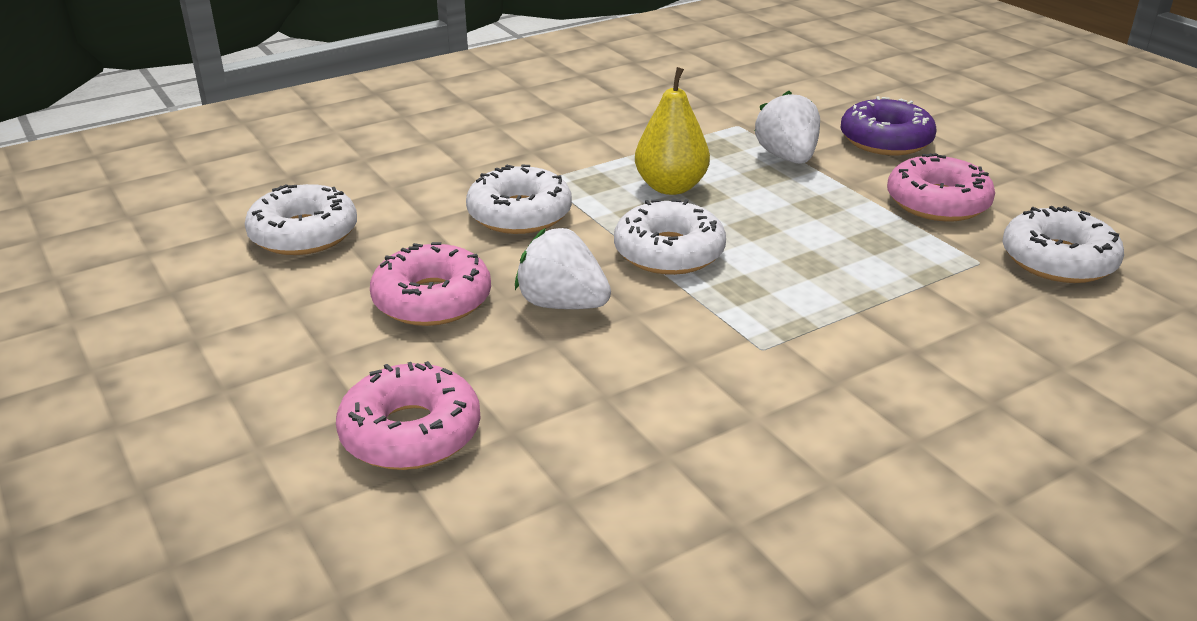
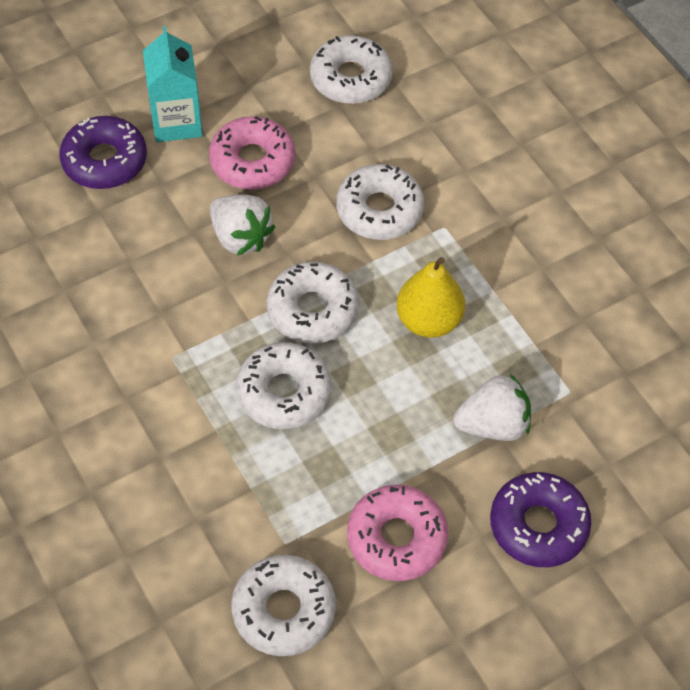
camera: 90 degrees right, 25 degrees up
pink donut [336,361,480,470] -> purple donut [60,116,147,189]
white strawberry [515,228,611,309] -> white strawberry turned 105 degrees clockwise [210,195,275,256]
none -> turquoise carton [143,26,203,142]
none -> white donut [236,342,332,429]

